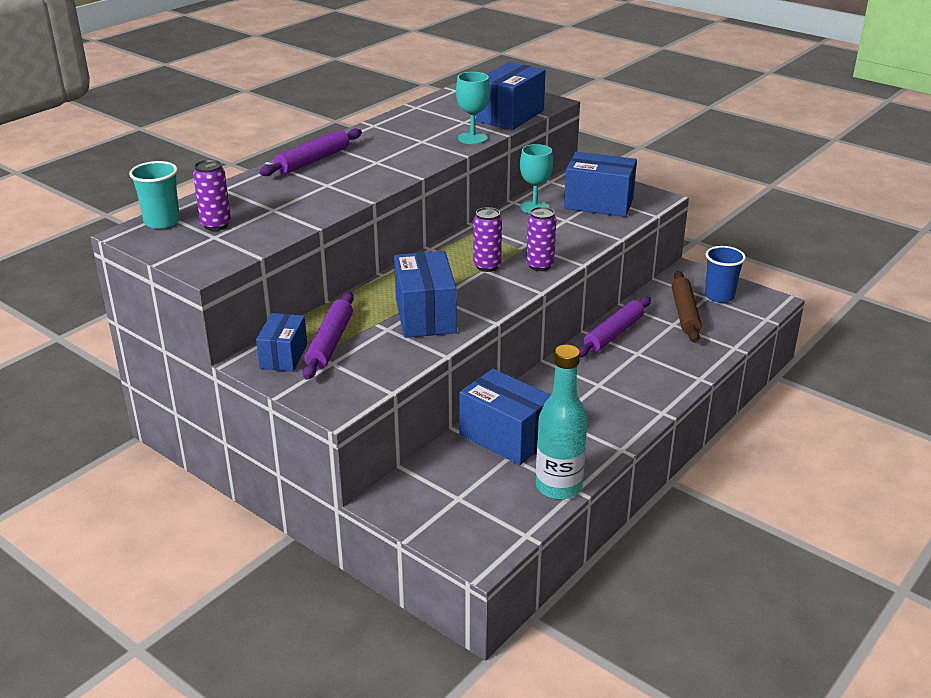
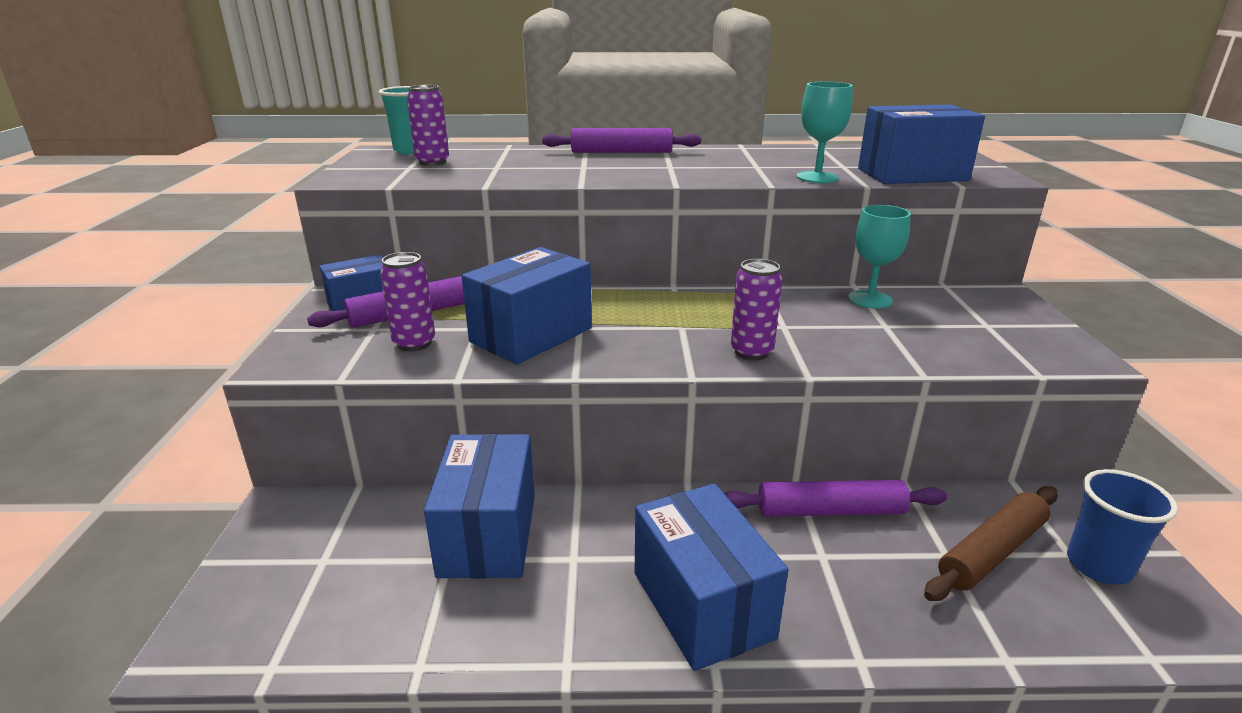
camera: 50 degrees right, 5 degrees down
purple can [473,207,502,272] -> purple can moved to [380,252,435,351]
turquoise bottle [536,345,587,500] -> none
blue box [564,152,637,217] -> blue box moved to [635,484,789,671]

